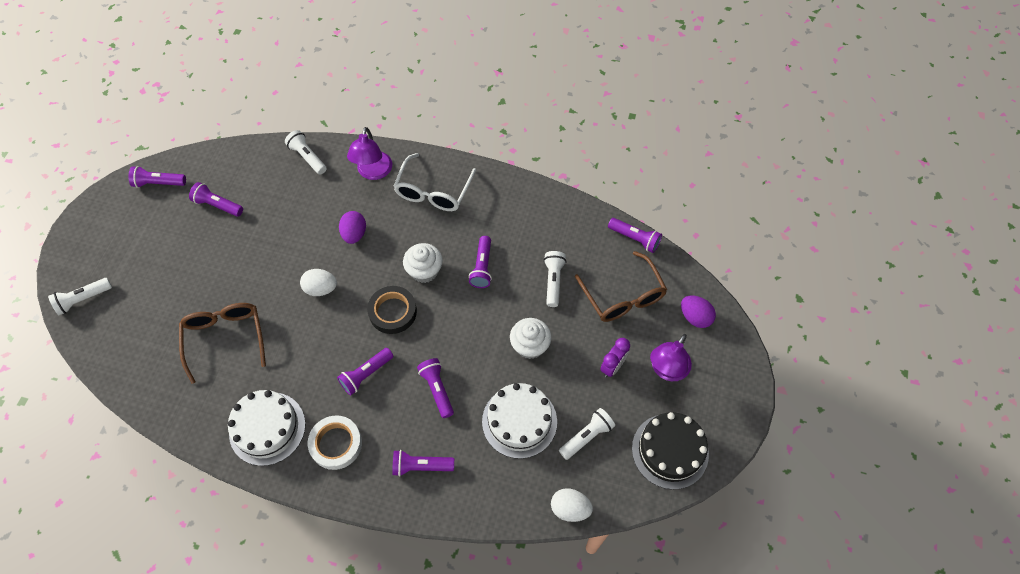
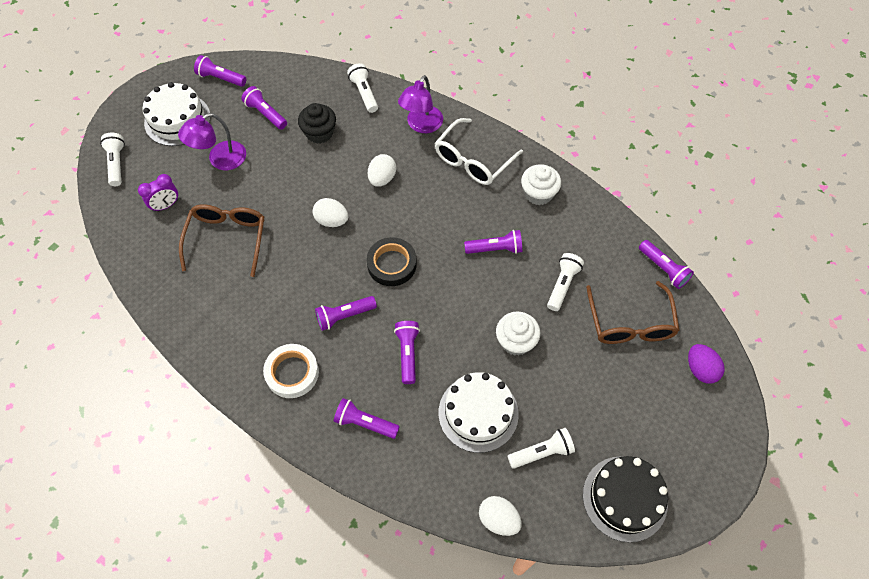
camera: 20 degrees right, 0 degrees up
white flashlight [48,278,112,315] -> white flashlight turned 90 degrees clockwise [100,133,125,186]
white cake [228,390,306,466] -> white cake moved to [143,82,210,146]
purple egg [339,211,366,244] -> white egg [368,154,396,187]
white cupcake [403,243,443,283] -> white cupcake moved to [521,164,561,205]
purple flashlight [469,236,492,288] -> purple flashlight turned 120 degrees counterclockwise [464,230,522,254]
purple clock [600,338,630,377] -> purple clock moved to [138,174,179,212]
purple lamp [650,334,692,381] -> purple lamp moved to [178,113,246,170]
none -> black cupcake [298,103,336,144]

